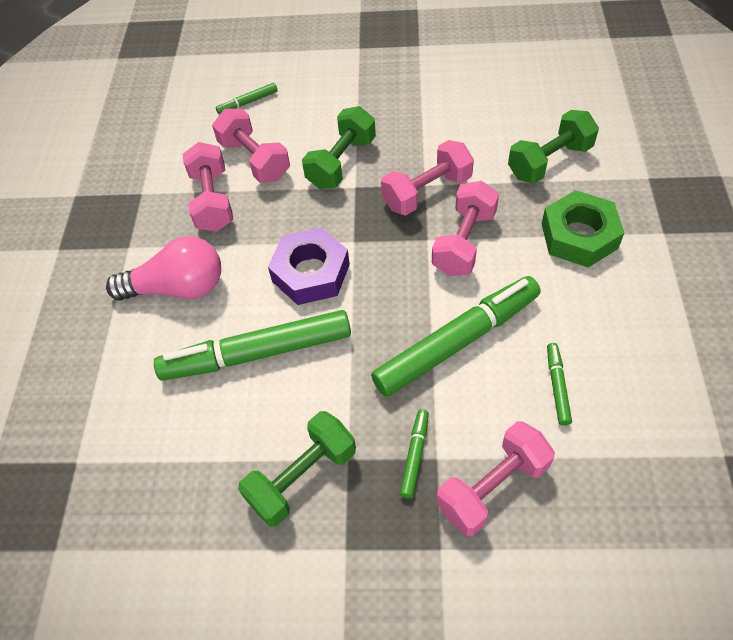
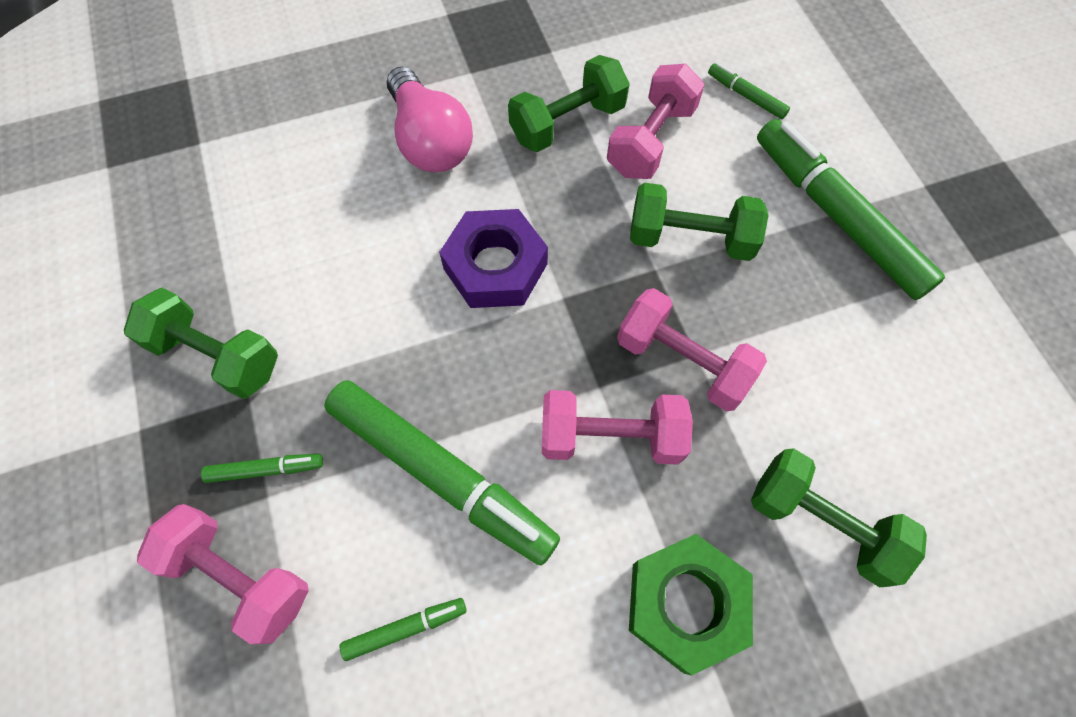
camera: 65 degrees right, 10 degrees up
green marker [154,310,351,381] -> green marker moved to [757,119,945,300]
pink dumbbell [182,142,233,232] -> green dumbbell [508,55,630,152]

